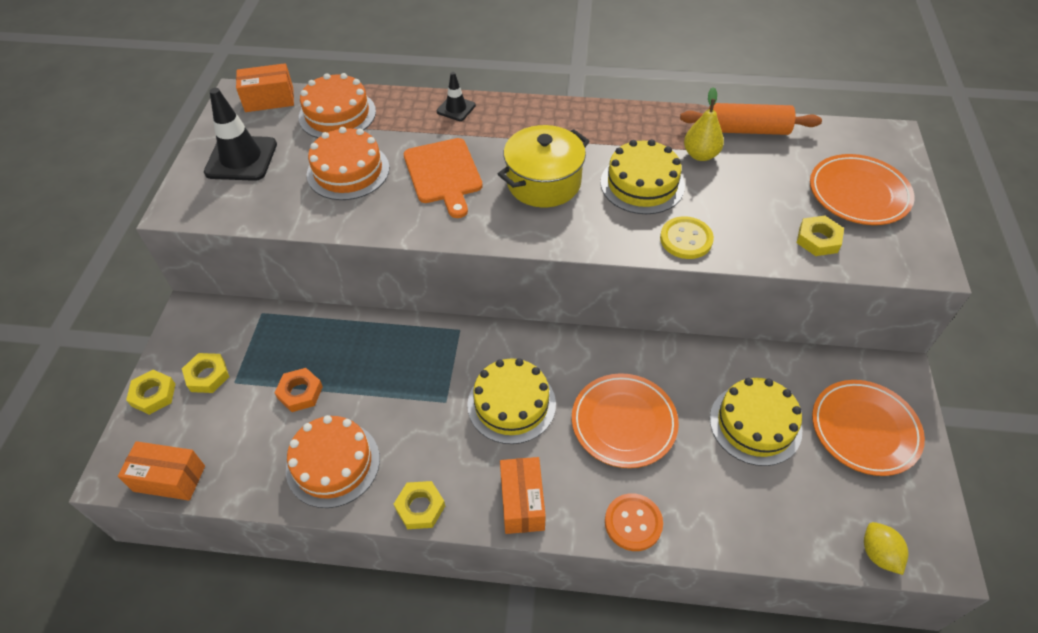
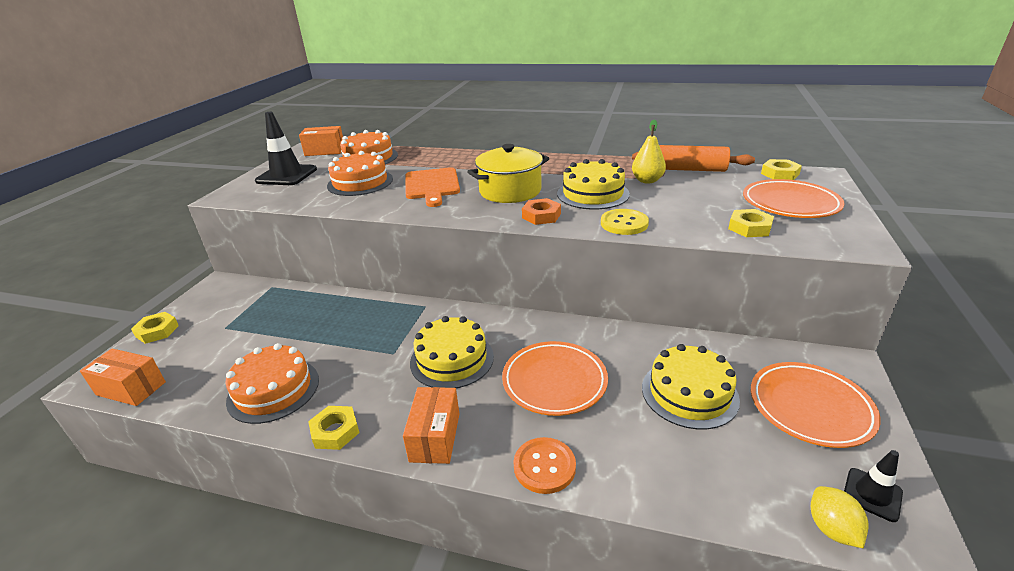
camera: 10 degrees right, 20 degrees down
yellow nut [182,353,229,393] -> yellow nut moved to [761,159,802,180]
orange nut [275,368,323,412] -> orange nut moved to [522,198,561,225]
black traffic cone [437,72,476,121] -> black traffic cone moved to [844,450,903,522]

